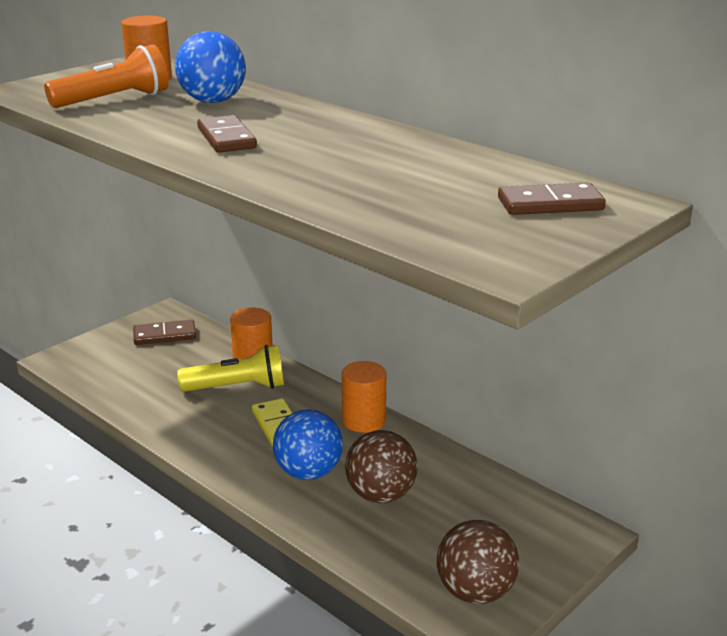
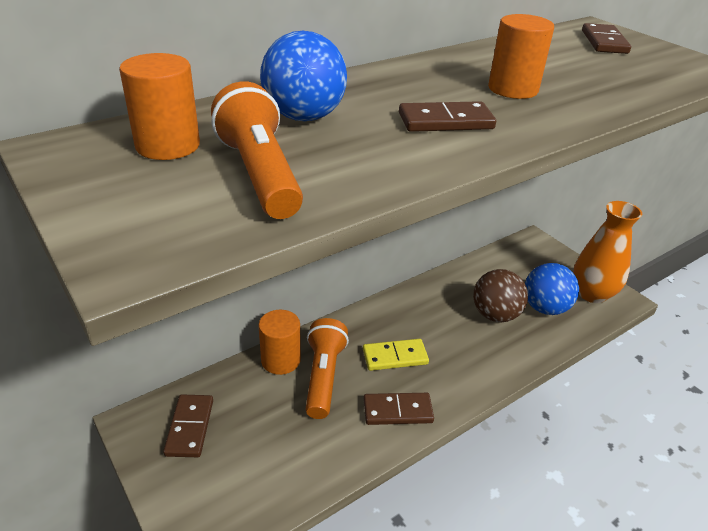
camera: 80 degrees left, 10 degrees up
yellow flashlight [177,345,284,392] -> orange flashlight [305,318,349,419]
blue ball [273,409,343,480] -> blue ball moved to [525,263,579,315]
orange cylinder [342,361,386,433] -> orange cylinder moved to [488,14,554,99]
brown ball [437,520,519,604] -> orange vase [573,201,642,303]
none -> brown domino [364,393,434,425]

